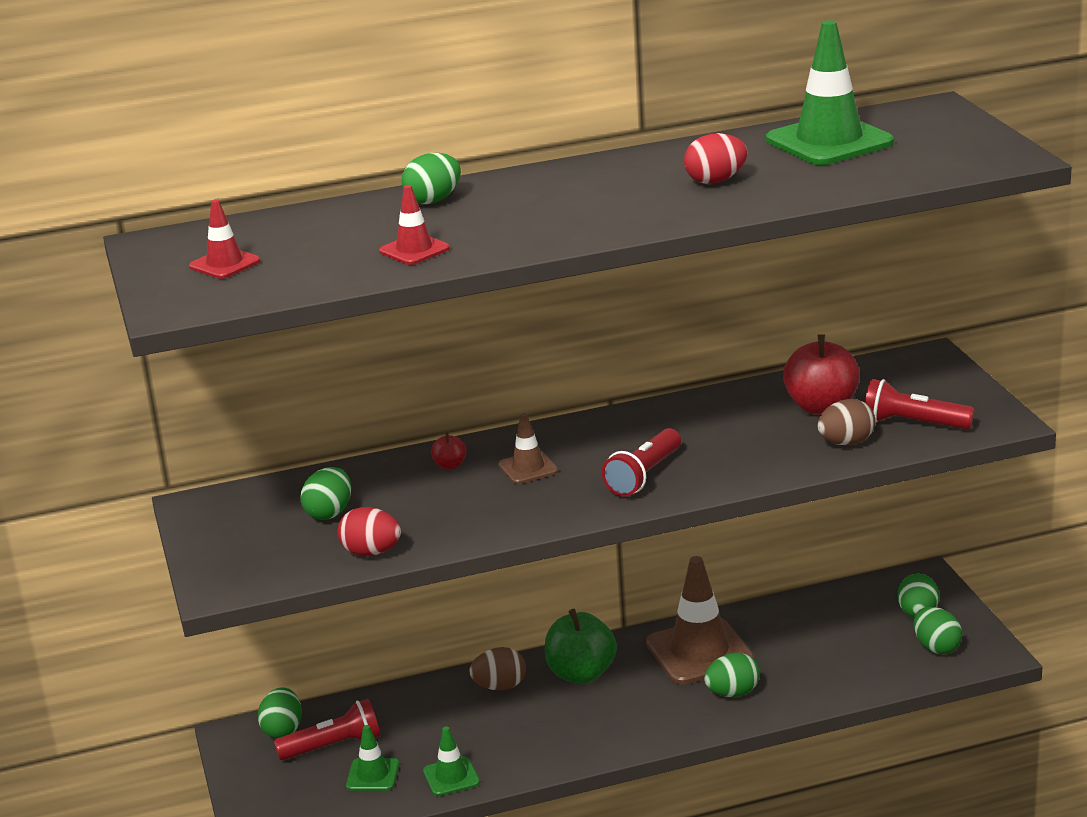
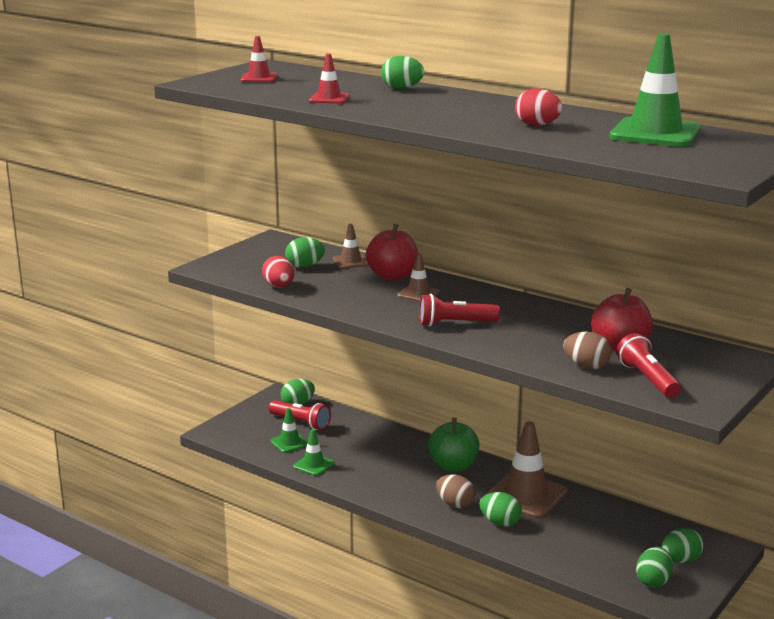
camera: 50 degrees right, 5 degrees down
red apple [431,432,467,470] -> red apple [366,224,418,280], size x2.19
brown egg [470,647,526,690] -> brown egg moved to [436,474,476,508]
none -> brown traffic cone [333,224,369,269]

